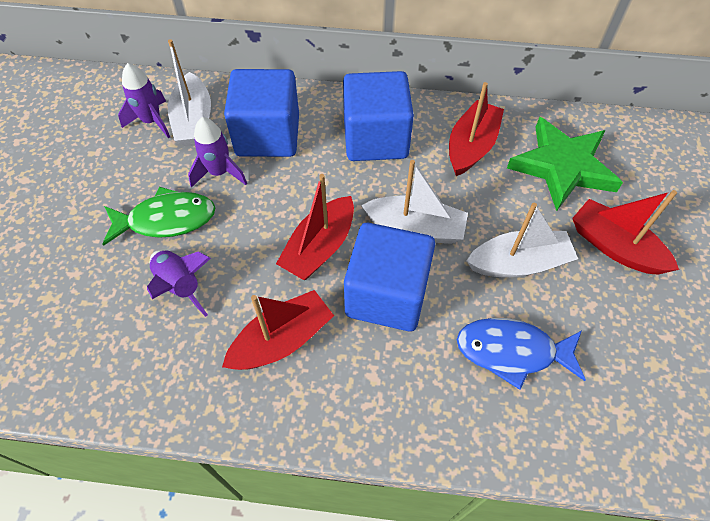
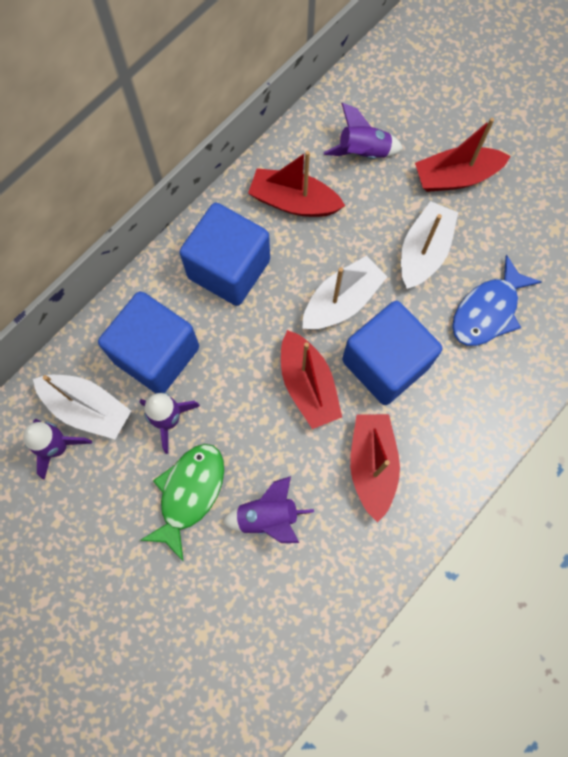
camera: 55 degrees left, 15 degrees up
red boat [449,82,504,176] -> red boat turned 45 degrees counterclockwise [248,151,345,217]
green star [507,117,623,211] -> purple rocket [324,103,403,159]

